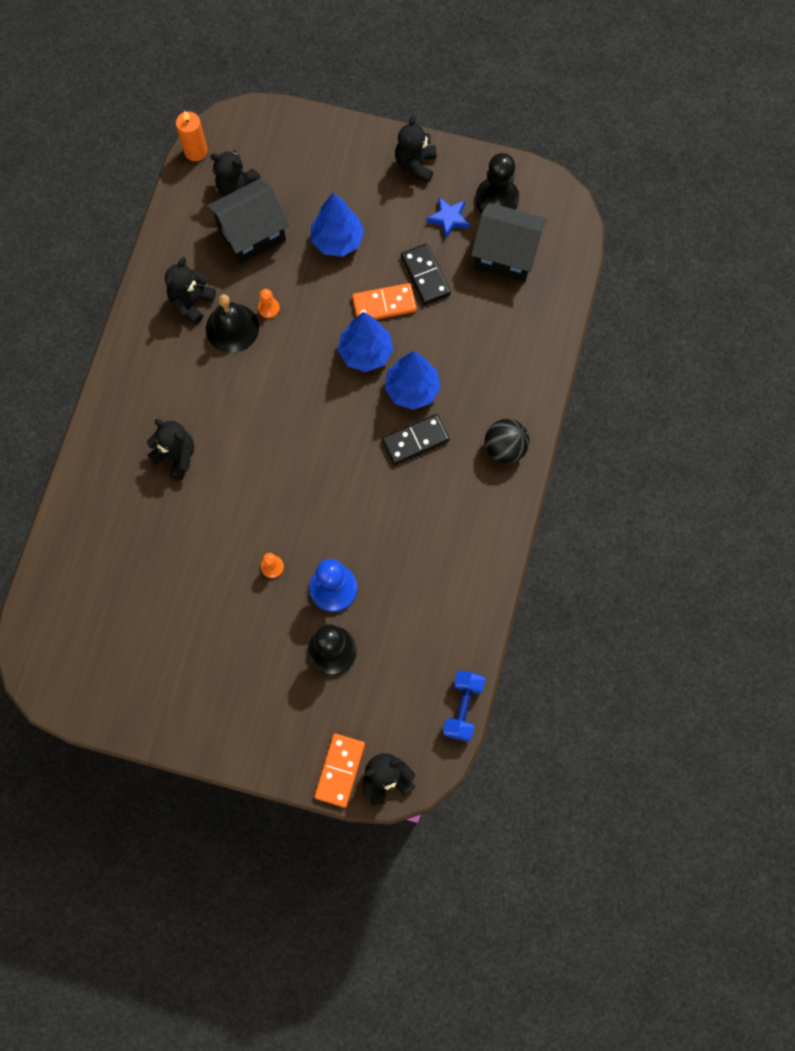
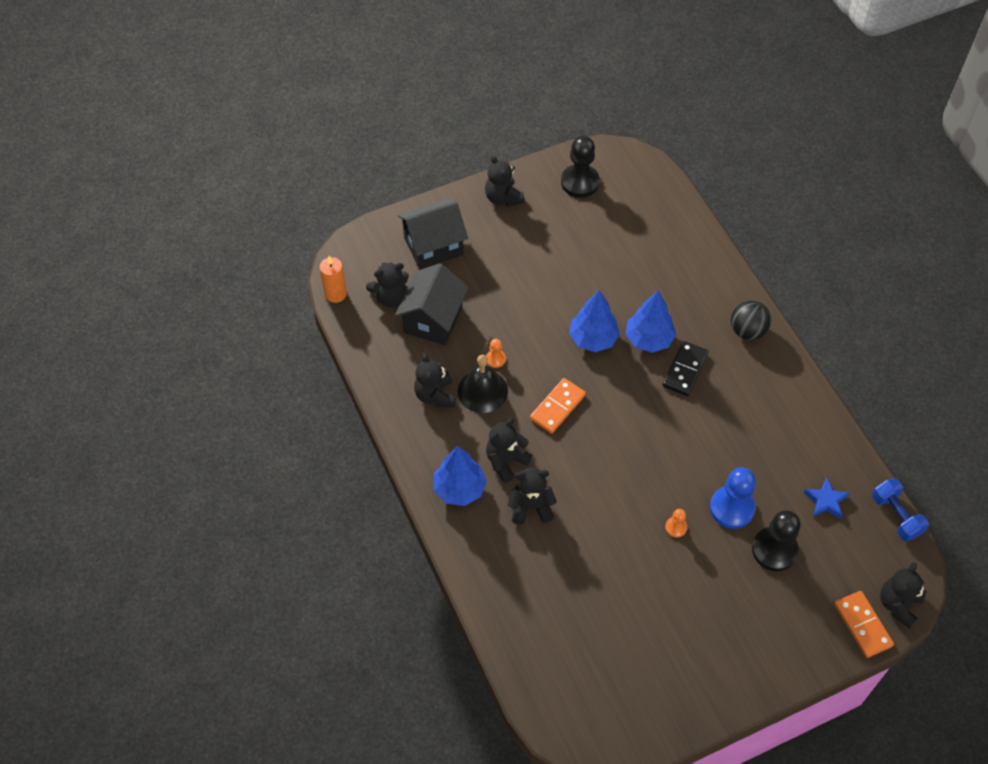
camera: 40 degrees left, 15 degrees down
blue tree [311,192,364,257] -> blue tree moved to [433,446,487,506]
orange domino [352,283,417,319] -> orange domino moved to [530,378,586,433]
black domino [401,244,451,305] -> none
blue star [427,197,470,238] -> blue star moved to [804,477,849,519]
black house [471,203,547,282] -> black house moved to [397,198,468,270]
none -> black teddy bear [486,418,532,483]

